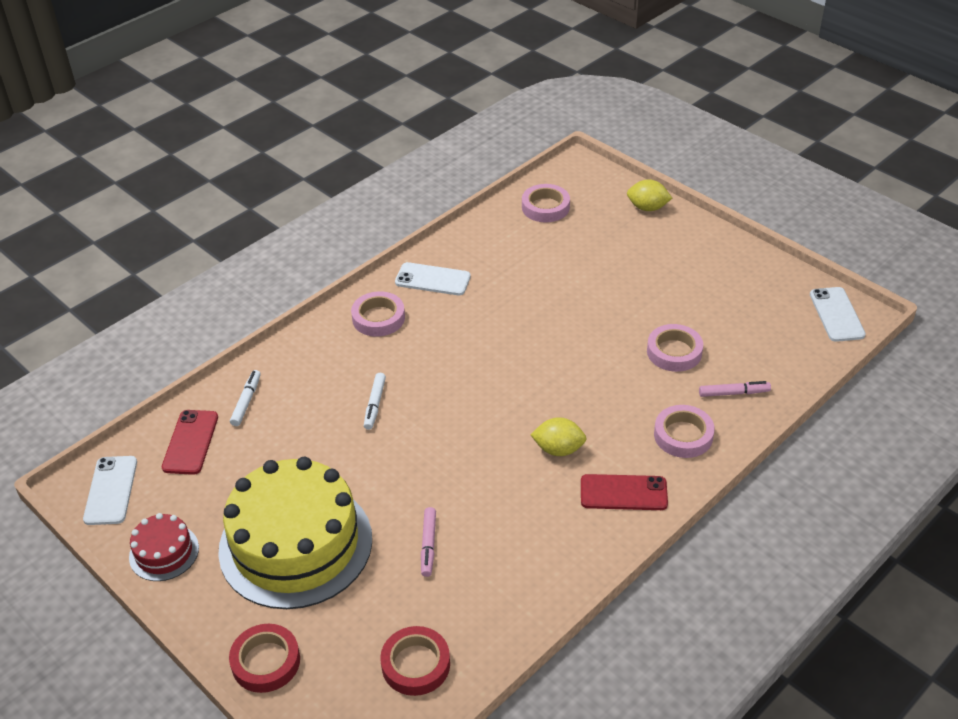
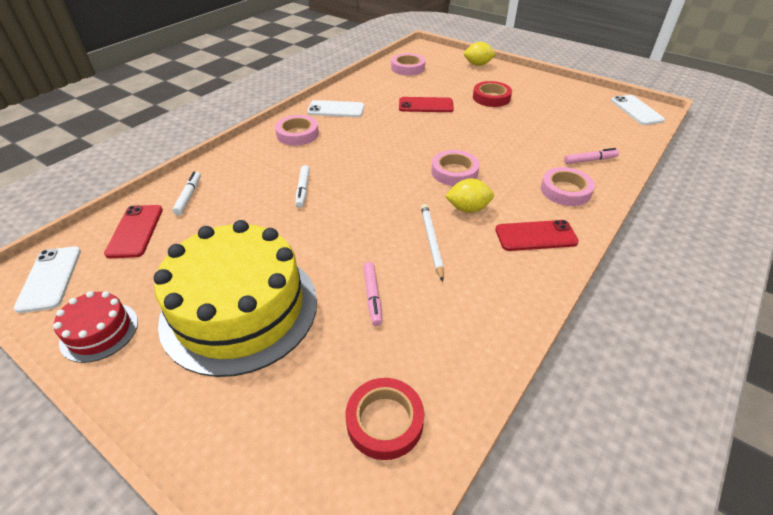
camera: 10 degrees left, 0 degrees up
red tape [229,624,300,693] -> red tape moved to [473,81,512,107]
pink tape [647,324,703,372] -> pink tape moved to [431,150,480,186]
none -> red phone [399,97,454,112]
none -> white pencil [421,204,444,281]

